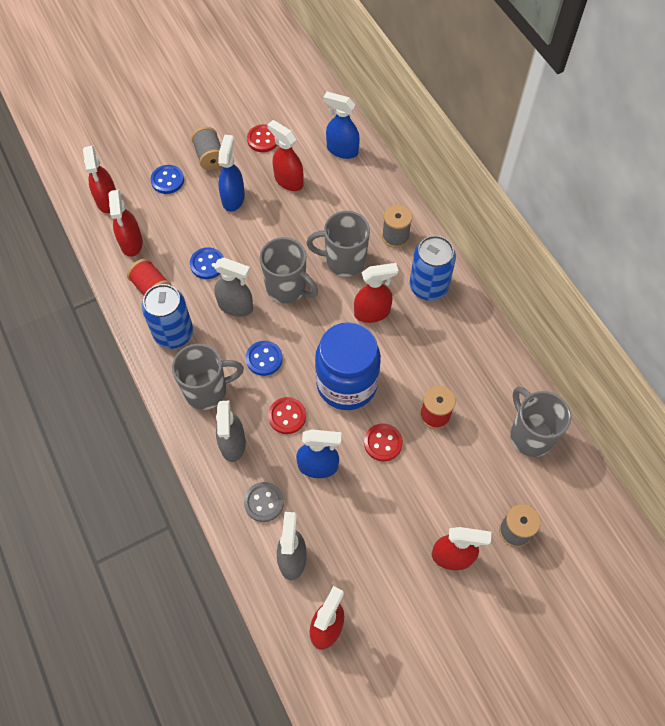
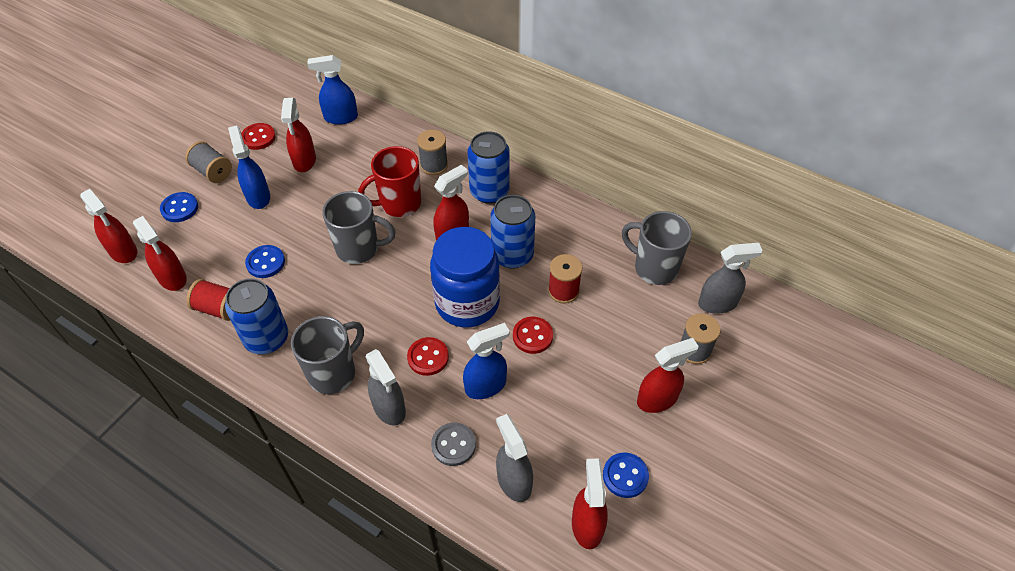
camera: 30 degrees left, 10 degrees down
grey spray bottle [214,258,253,317] -> grey spray bottle moved to [698,243,763,314]
blue button [246,341,283,376] -> blue button moved to [603,452,649,498]
red spray bottle [267,120,303,191] -> red spray bottle turned 105 degrees counterclockwise [281,98,316,172]
grey mug [307,211,370,277] -> red mug [358,146,421,217]
none -> blue can [490,195,535,269]

